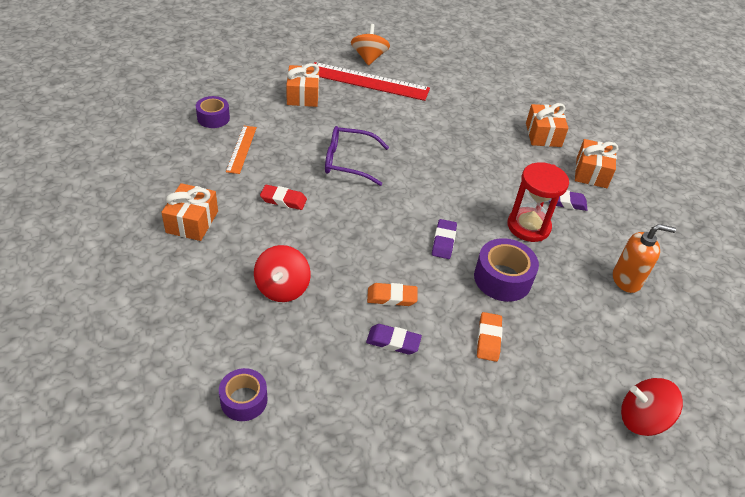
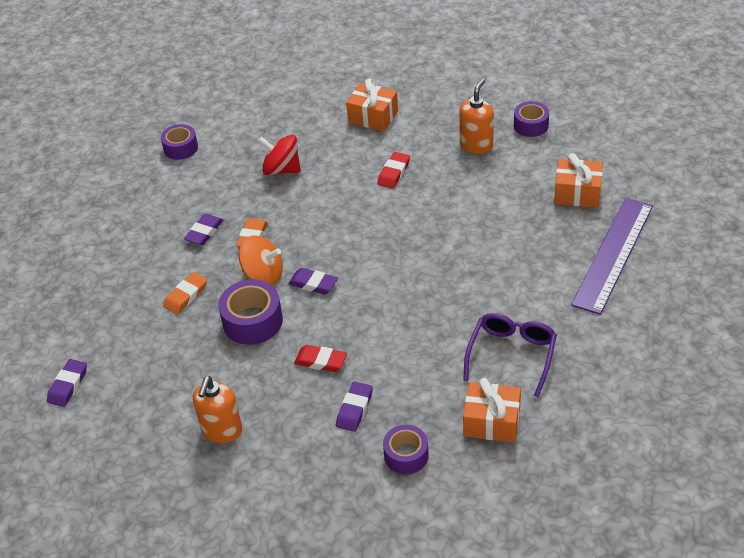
camera: 110 degrees right, 0 degrees up
orange ruler [226,126,257,174] -> orange soap dispenser [459,79,494,154]
red ruler [314,62,430,101] -> purple ruler [571,198,653,315]
purple glasses [325,126,389,186] -> purple glasses moved to [463,313,557,397]
orange spinning top [351,24,390,66] -> orange spinning top moved to [238,235,283,286]
orange eraser [477,312,503,362] -> orange eraser turned 75 degrees counterclockwise [163,272,207,314]
red hourglass [508,162,569,242] -> red eraser [294,345,347,372]
orange gift [575,139,619,188] -> purple tape [383,425,429,474]
red spinning top [621,378,683,436] -> purple eraser [47,359,87,407]

